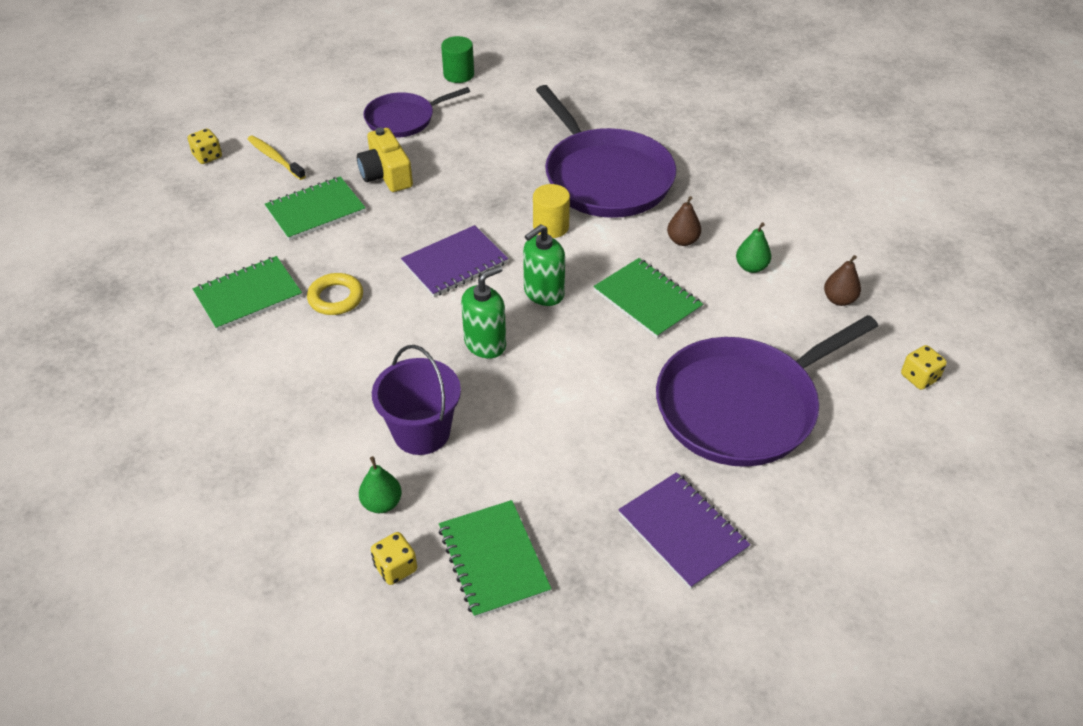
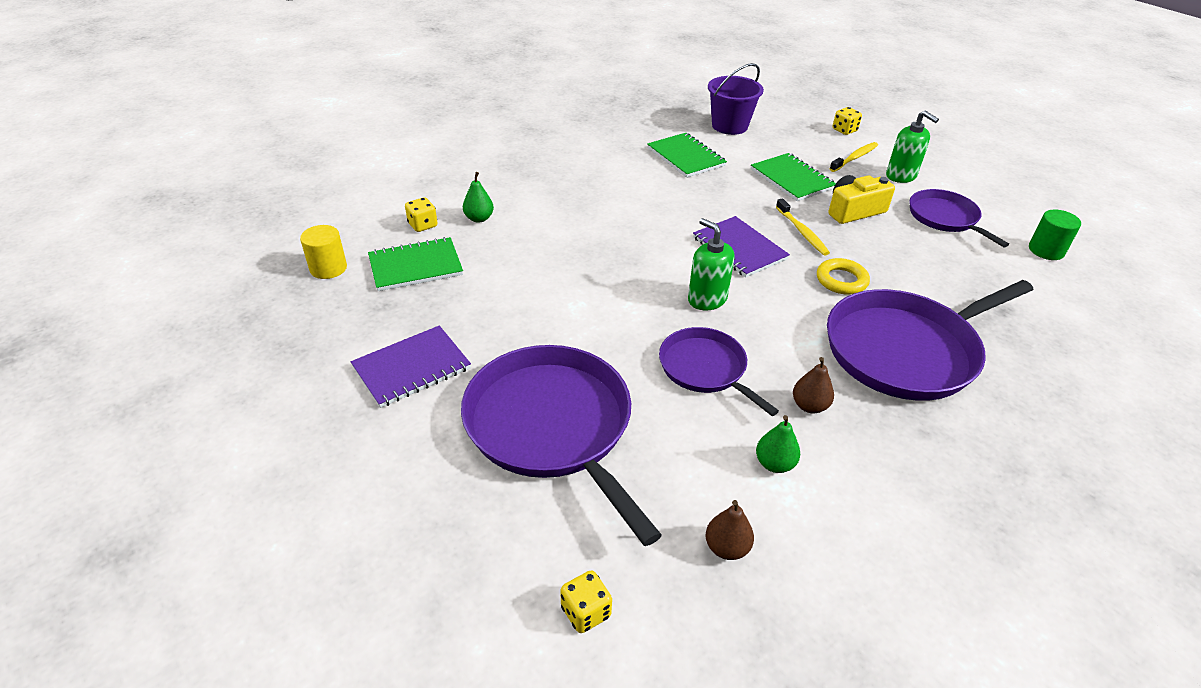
camera: 90 degrees right, 5 degrees down
yellow ring [307,273,363,315] -> yellow ring moved to [817,258,870,295]
purple bucket [372,345,461,455] -> purple bucket moved to [708,63,764,135]
green soap dispenser [461,266,506,359] -> green soap dispenser moved to [886,111,939,183]
yellow cylinder [533,184,570,238] -> yellow cylinder moved to [300,225,347,279]
green notebook [593,258,703,339] -> purple pan [659,327,779,416]
none -> yellow toothbrush [776,198,830,256]

